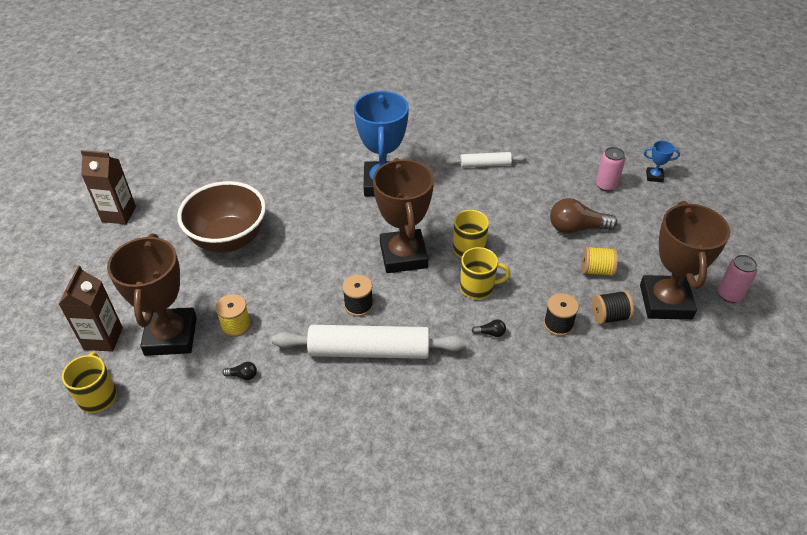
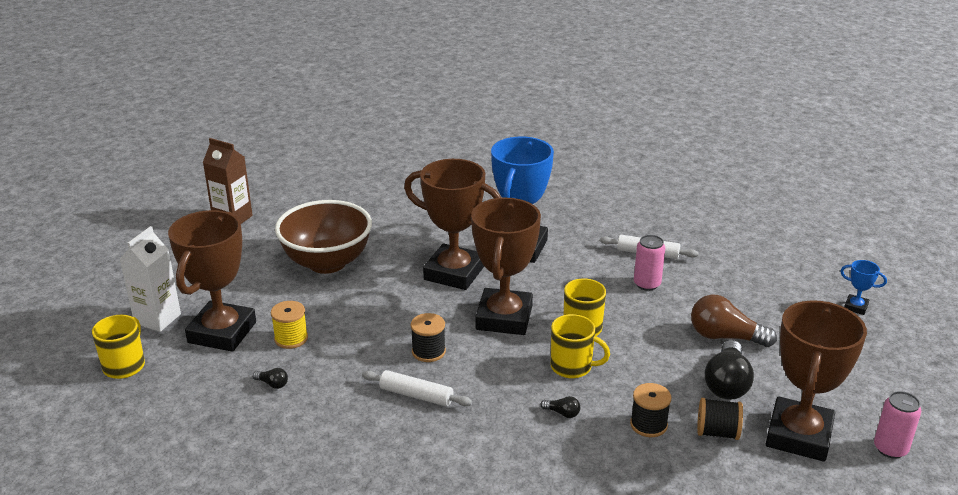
camera: 20 degrees right, 15 degrees down
brown carton [59,265,123,352] -> white carton [120,226,181,332]
white rolling pin [272,325,466,359] -> white rolling pin [362,370,472,406], size x0.53
yellow spool [582,246,618,276] -> black light bulb [705,340,754,400]
pink can [596,147,625,192] -> pink can moved to [634,235,665,291]
none -> brown trophy [404,159,501,290]

